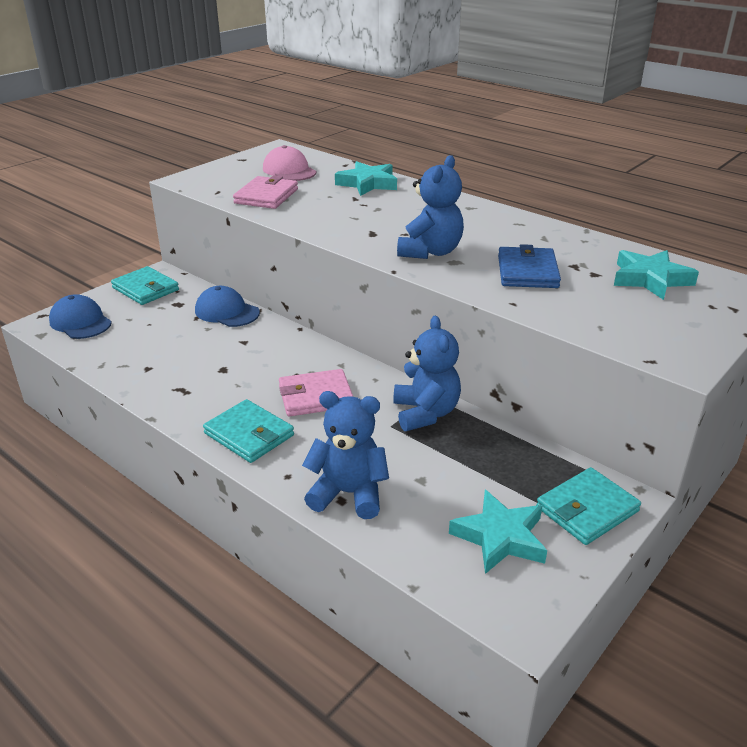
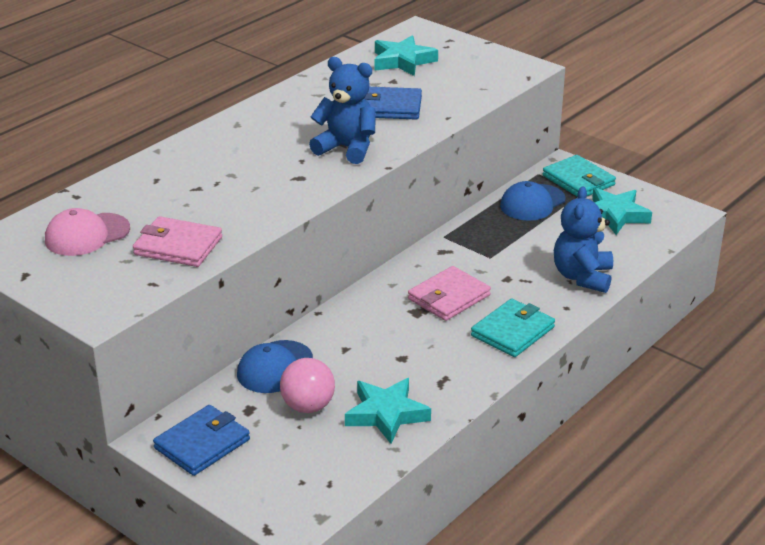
camera: 90 degrees left, 0 degrees up
blue cap [49,294,112,339] -> blue cap moved to [500,181,566,221]
turquoise wallet [111,266,179,305] -> blue wallet [153,405,250,476]
pink wallet [279,369,353,417] -> pink wallet turned 60 degrees clockwise [408,266,491,321]
turquoise star [335,161,397,196] -> turquoise star moved to [345,378,431,444]
blue teddy bear [393,316,461,431] -> none
none -> pink ball [280,358,335,413]

